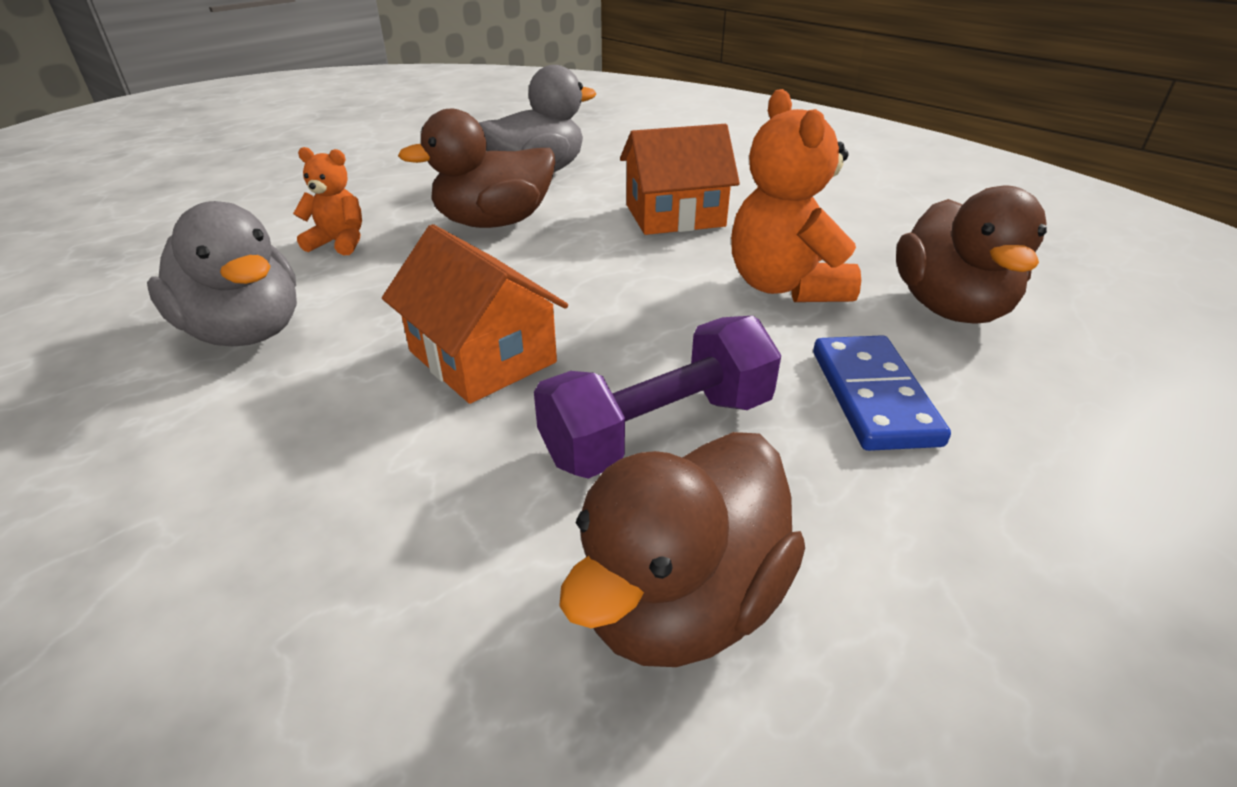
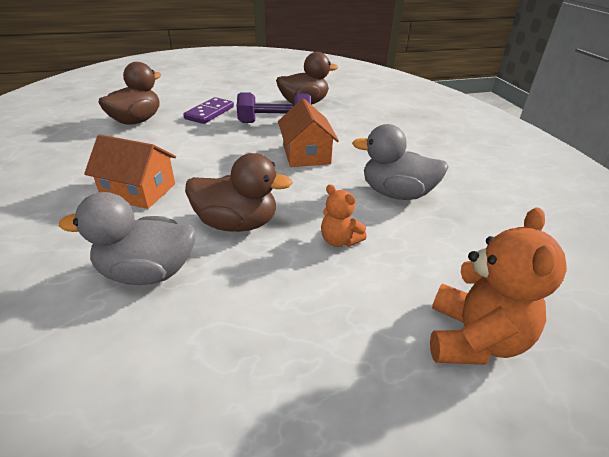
camera: 150 degrees left, 0 degrees up
grey duck [147,201,297,346] -> grey duck turned 60 degrees counterclockwise [352,124,449,200]
orange teddy bear [731,89,861,302] -> orange teddy bear moved to [430,207,567,365]
blue domino [813,335,951,451] -> purple domino [183,97,234,124]

